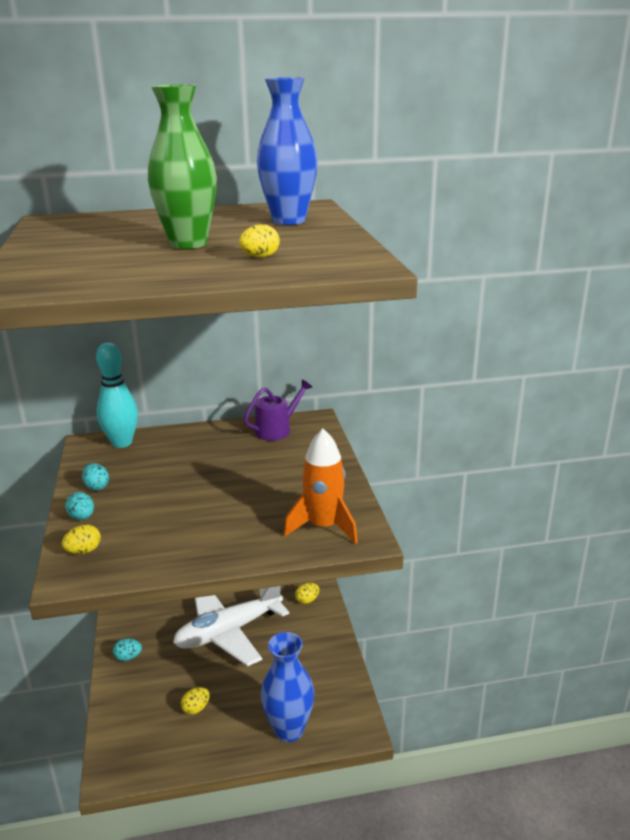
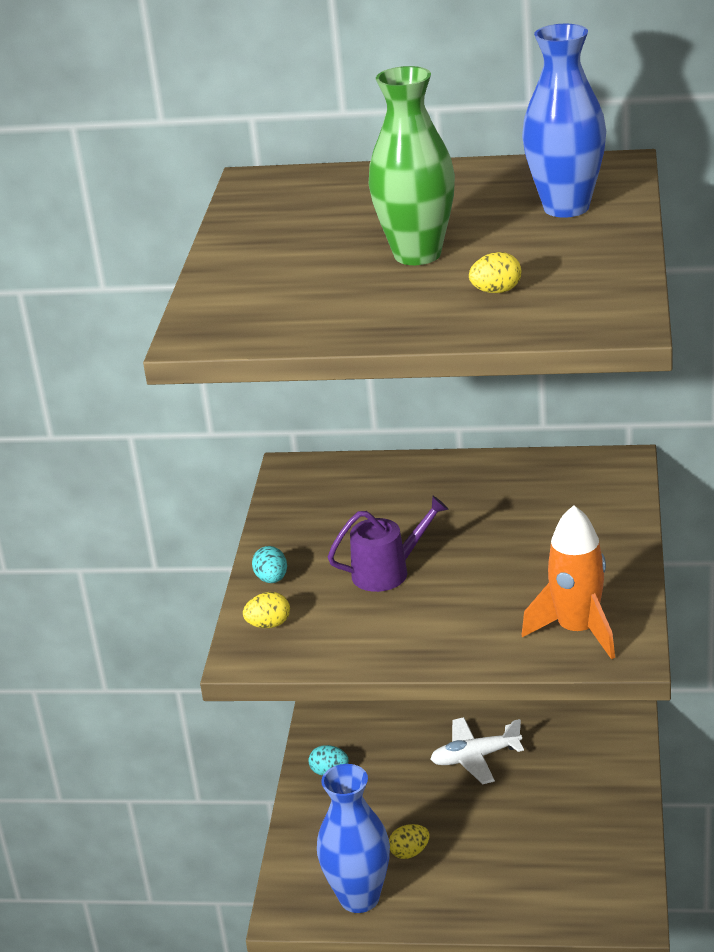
camera: 20 degrees right, 5 degrees up
turquoise egg [82,463,109,491] -> none
turquoise bowling pin [96,343,138,448] -> none
white plane [173,586,289,667] -> white plane [430,717,524,784], size x0.54
purple watering can [244,380,312,441] -> purple watering can moved to [328,496,449,592]
blue vase [261,632,314,742] -> blue vase moved to [317,764,390,913]
yellow egg [295,583,319,604] -> none

